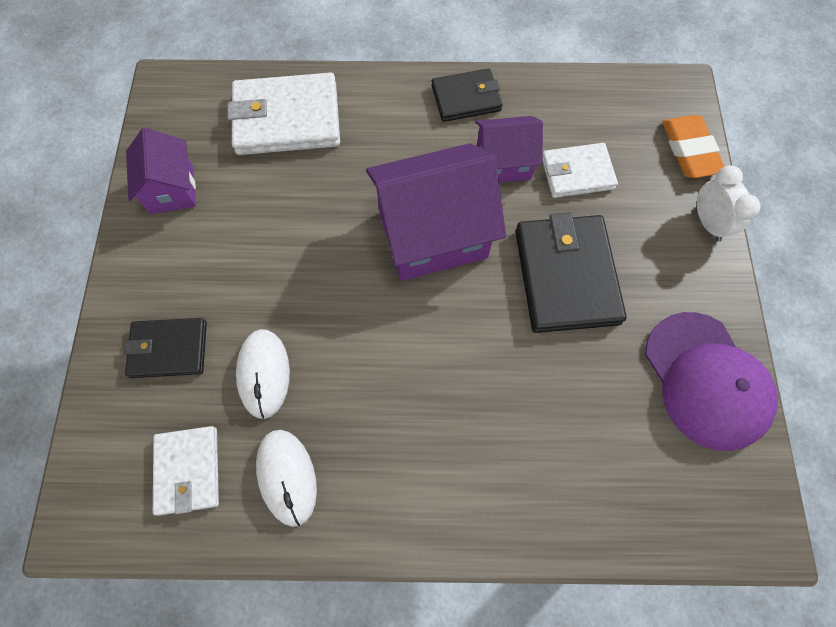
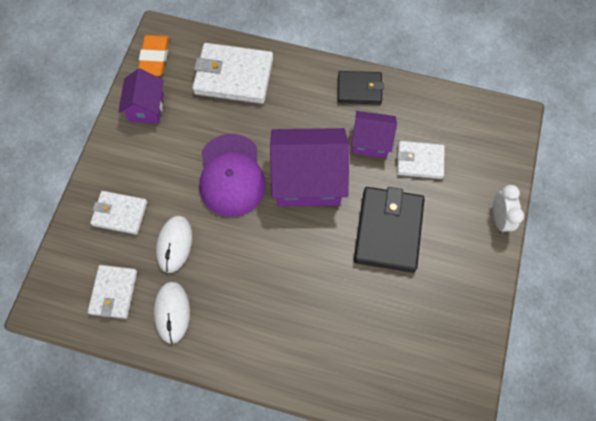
camera: 15 degrees right, 0 degrees up
black wallet [124,318,207,378] -> white wallet [90,191,147,235]
purple cap [645,312,778,451] -> purple cap moved to [199,134,266,217]
orange eraser [662,115,725,178] -> orange eraser moved to [138,35,169,76]

